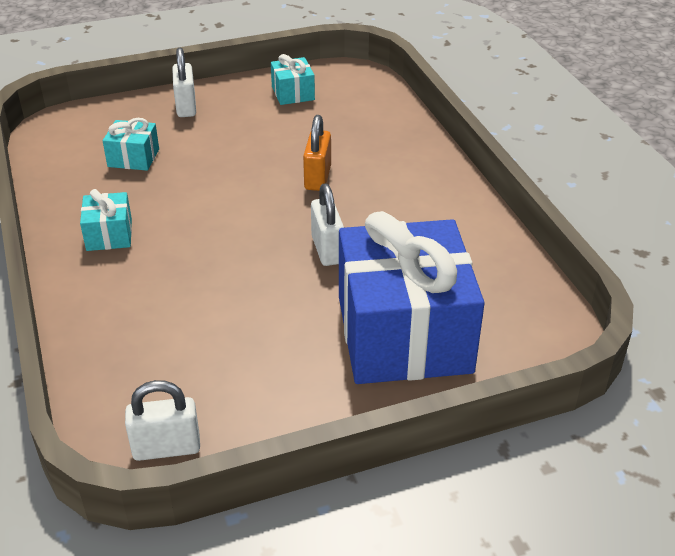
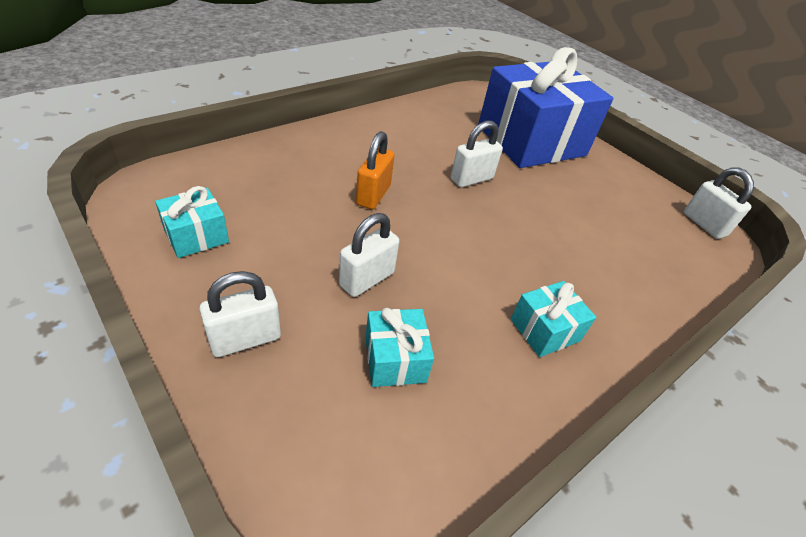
camera: 115 degrees left, 5 degrees up
orange padlock [303,115,331,191] -> orange padlock turned 60 degrees counterclockwise [356,131,395,209]
none -> white padlock [339,213,399,297]

